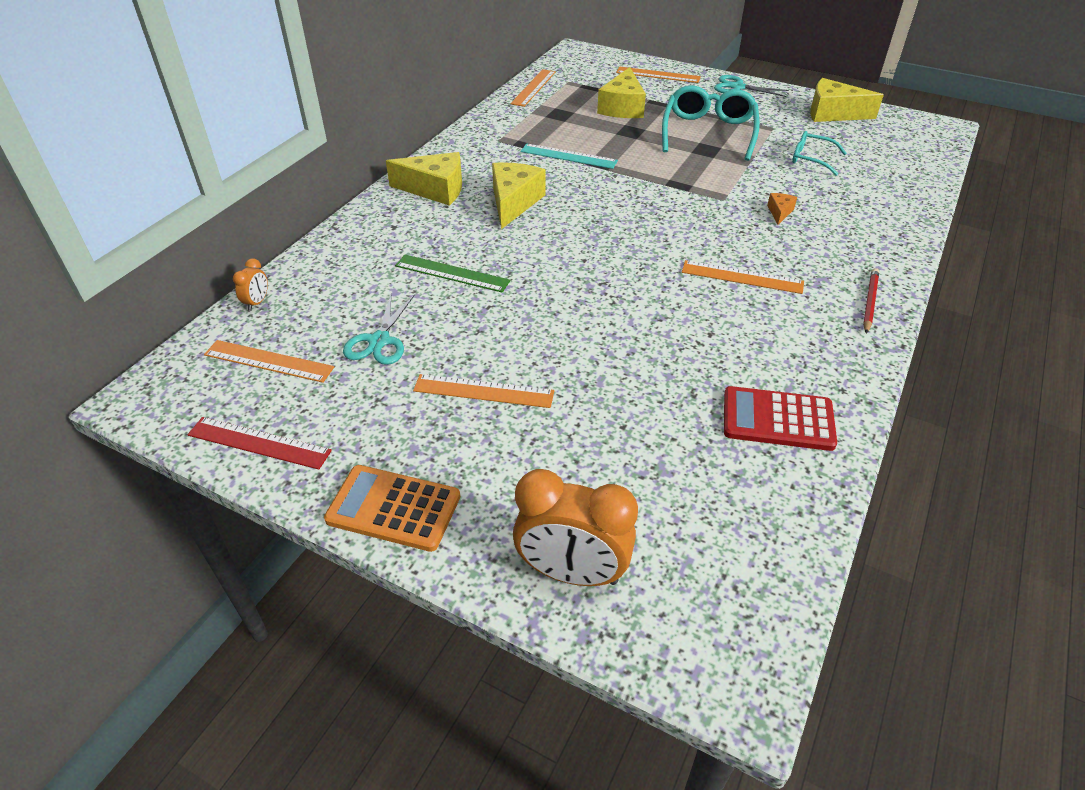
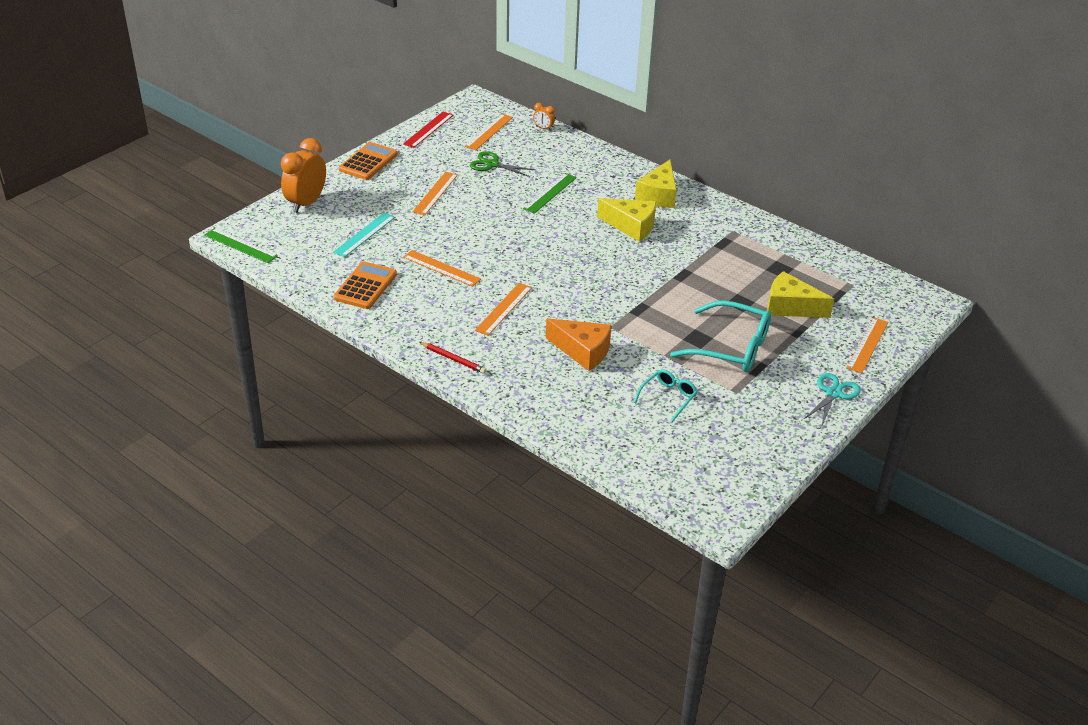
camera: 100 degrees right, 5 degrees down
turquoise scissors [343,294,415,365] -> green scissors [470,151,536,177]
orange ruler [510,69,556,107] -> orange ruler moved to [403,250,481,287]
turquoise ruler [520,143,618,169] -> turquoise ruler moved to [333,212,395,257]
red calculator [724,386,837,451] -> orange calculator [333,261,397,309]
orange cheese [767,193,797,225] -> orange cheese [546,319,611,371], size x2.09
yellow cheese [810,78,884,122] -> none
none -> green ruler [204,228,278,263]

